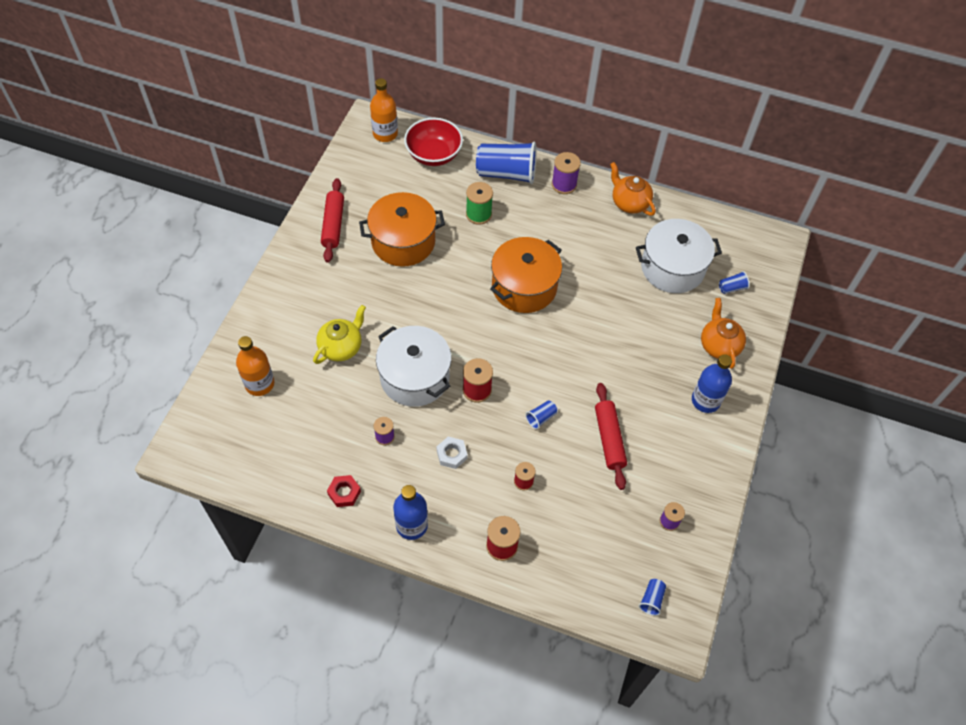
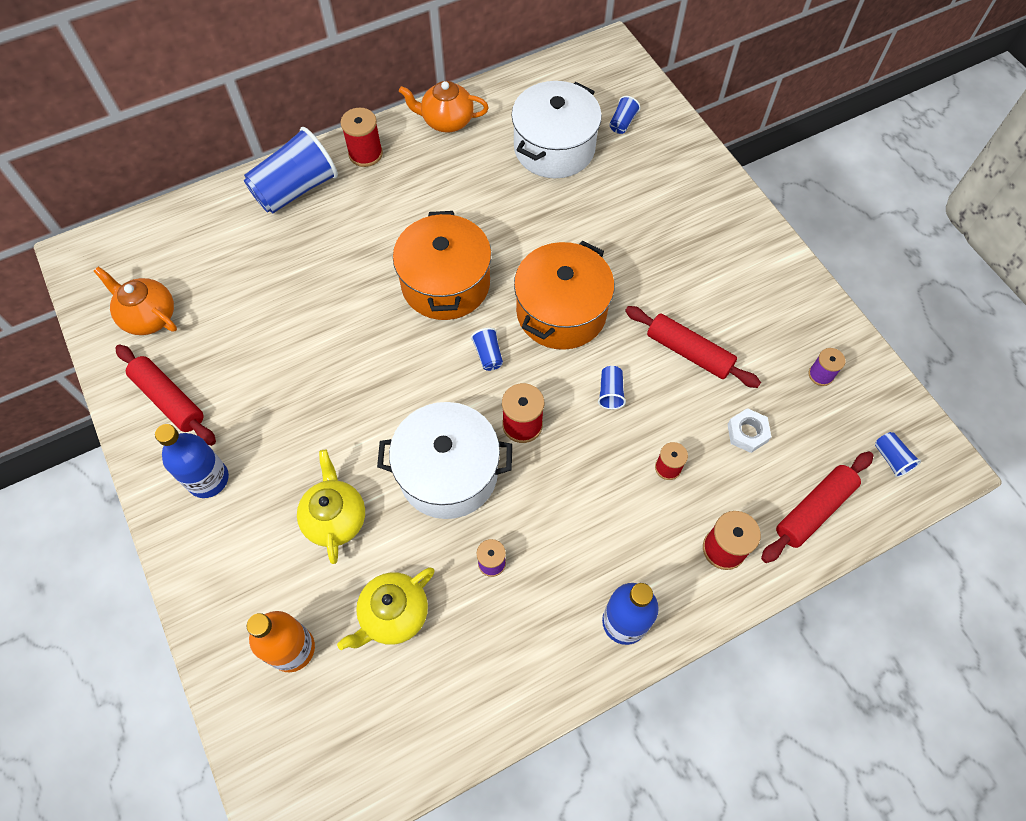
camera: 45 degrees left, 5 degrees up
red nut [327,475,361,507] -> none
orange pot [359,192,445,267] -> orange pot moved to [514,240,614,350]
orange bottle [370,78,398,142] -> none
red bowl [404,118,463,166] -> none
white nut [437,436,468,469] -> white nut moved to [727,408,771,453]
green spool [466,182,493,225] -> none
purple spool [552,152,581,194] -> red spool [341,108,383,167]
blue bottle [692,354,732,413] -> blue bottle moved to [155,424,229,498]
orange teapot [701,298,746,369] -> orange teapot moved to [94,266,177,335]
none -> yellow teapot [337,567,435,650]
none -> blue cup [471,328,503,371]
none -> red rolling pin [761,451,873,563]

